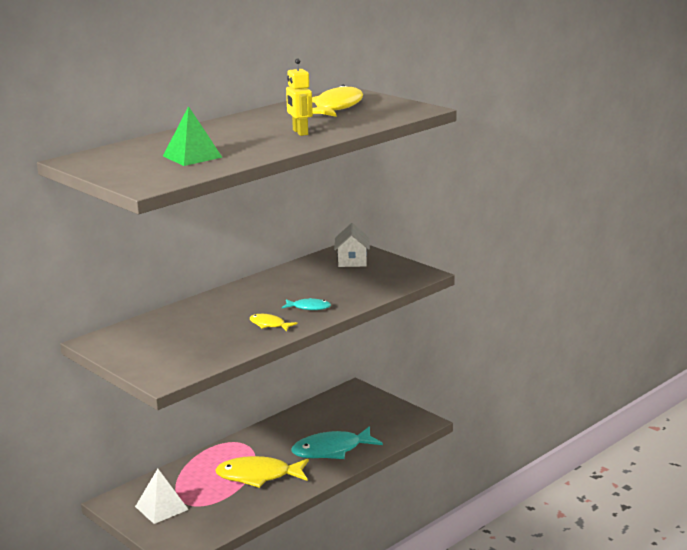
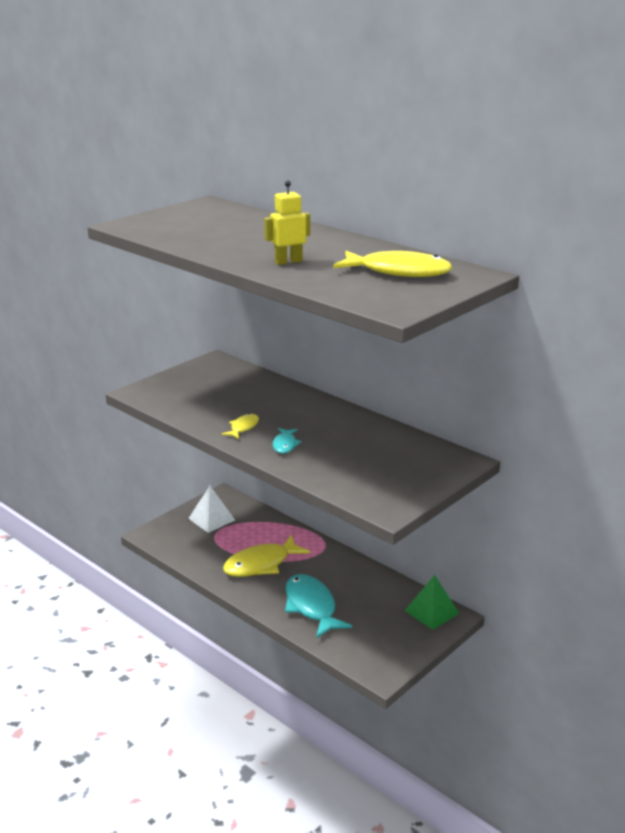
camera: 85 degrees right, 5 degrees up
green pyramid [163,106,223,166] -> green pyramid moved to [405,575,460,630]
yellow fish [215,456,309,488] -> yellow fish turned 120 degrees counterclockwise [223,535,311,577]
white house [334,223,370,267] -> none

